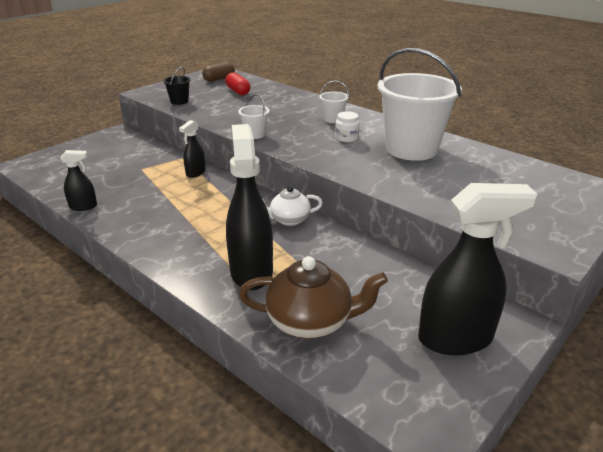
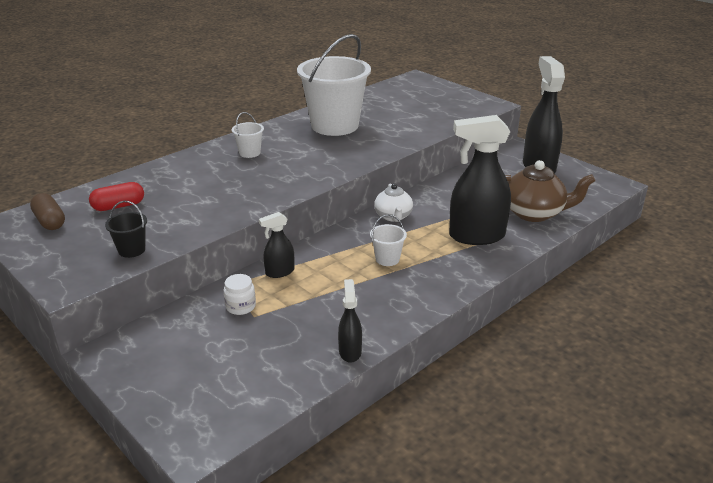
camera: 85 degrees left, 0 degrees up
black spray bottle [179,120,206,178] -> black spray bottle turned 120 degrees clockwise [259,212,294,278]
white bucket [238,94,270,139] -> white bucket moved to [370,214,407,266]
brown teapot [239,256,388,339] -> brown teapot turned 90 degrees clockwise [505,160,596,222]
white jar [335,111,360,142] -> white jar moved to [223,274,256,315]

